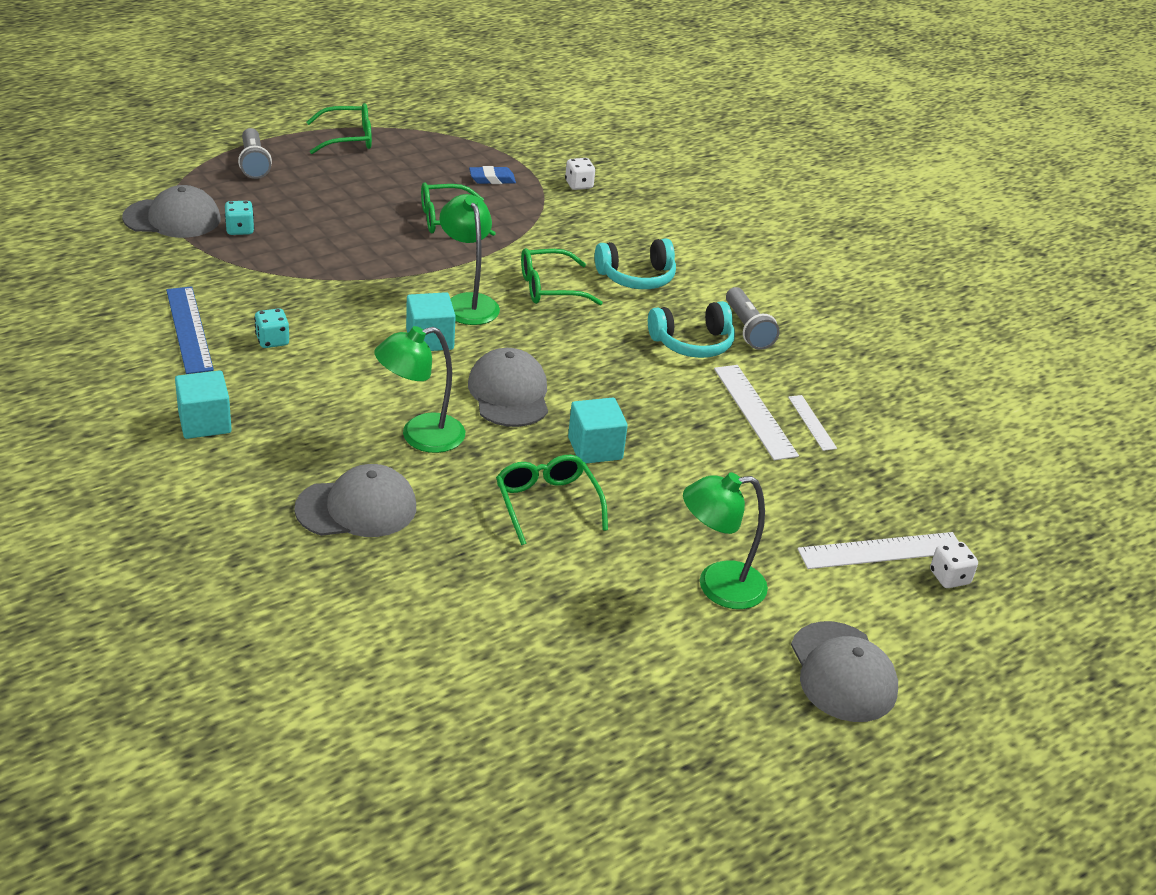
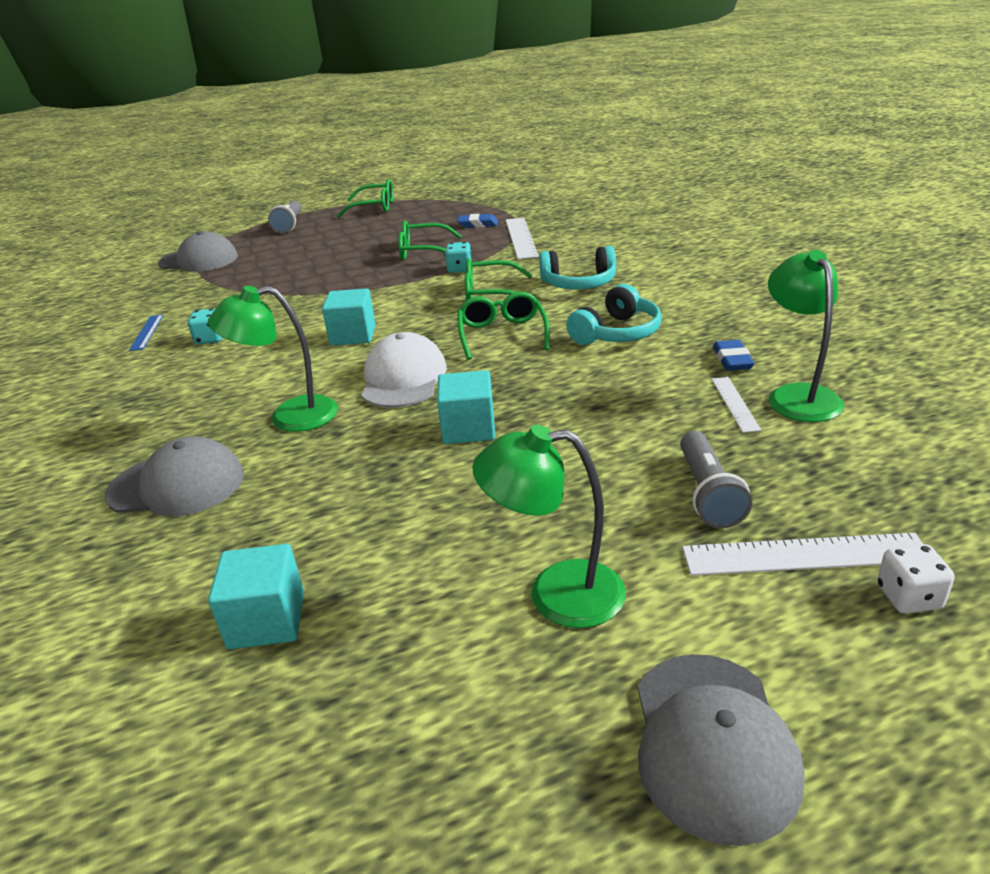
camera: 20 degrees right, 5 degrees down
blue ruler [166,286,214,374] -> blue ruler [129,315,164,351], size x0.57
turquoise cube [175,370,232,439] -> turquoise cube moved to [208,544,304,649]
turquoise dice [225,201,254,235] -> turquoise dice moved to [445,242,472,273]
green lamp [439,194,500,325] -> green lamp moved to [768,250,844,422]
grey cap [468,348,548,427] -> white cap [361,332,447,408]
green glasses [496,455,608,545] -> green glasses moved to [457,292,550,360]
white dice [565,158,595,190] -> none
turquoise headphones [648,301,735,358] -> turquoise headphones turned 45 degrees counterclockwise [566,284,662,345]
white ruler [714,365,799,460] -> white ruler moved to [506,218,539,259]
grey flashlight [726,287,780,350] -> grey flashlight moved to [680,431,752,528]
none -> blue eraser [713,340,755,371]

